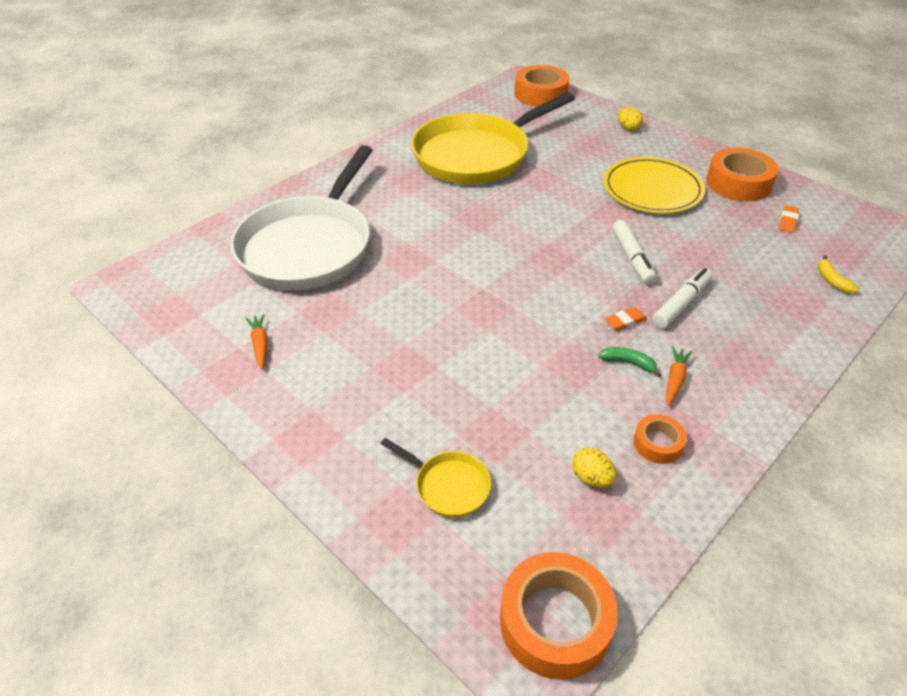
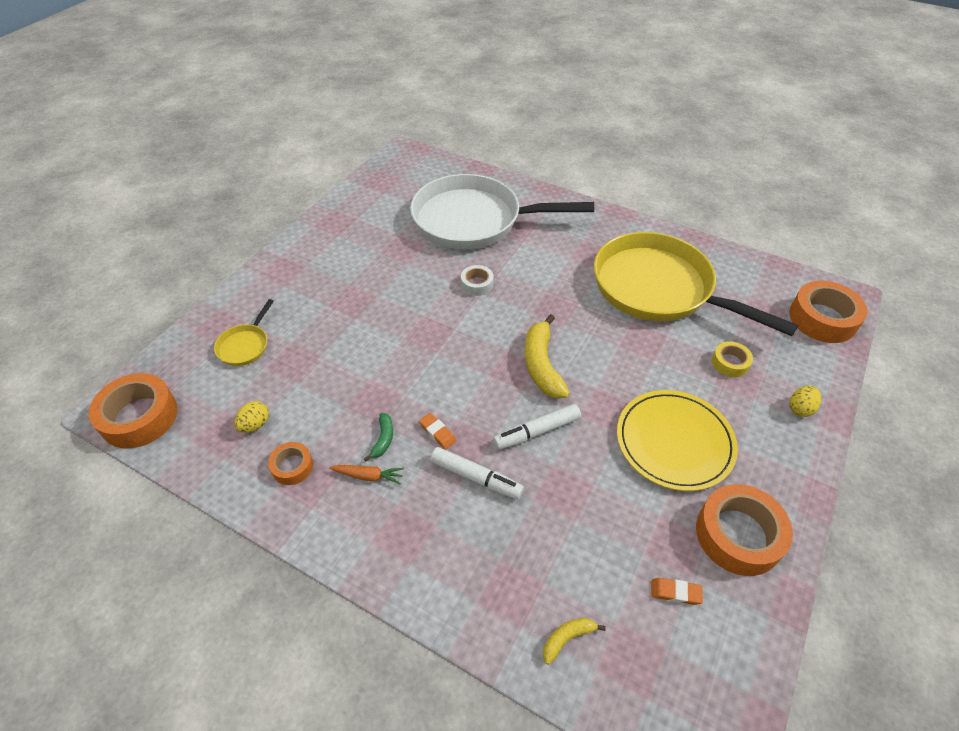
camera: 75 degrees right, 5 degrees up
orange carrot [246,314,268,369] -> none
none -> white tape [461,265,494,296]
none -> yellow banana [525,314,570,398]
none -> yellow tape [712,341,753,377]

